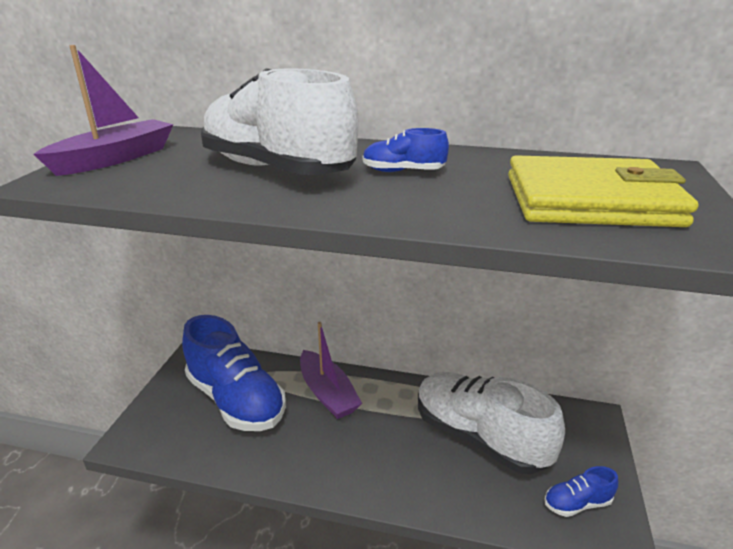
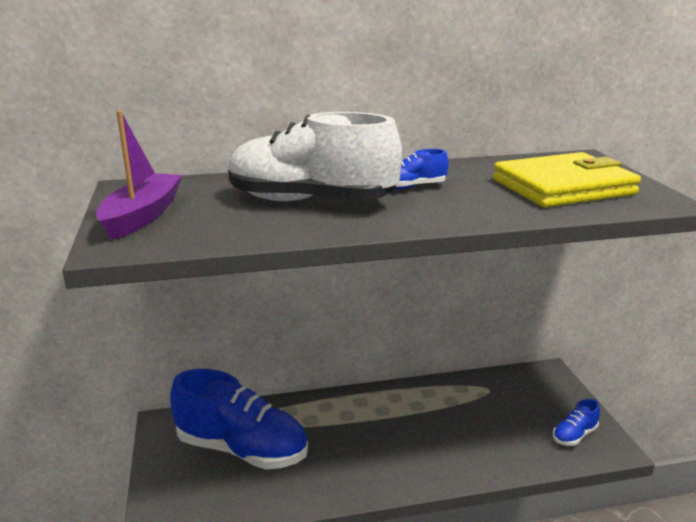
camera: 25 degrees left, 5 degrees down
purple boat [300,322,362,419] -> none
white shoe [418,372,565,474] -> none

